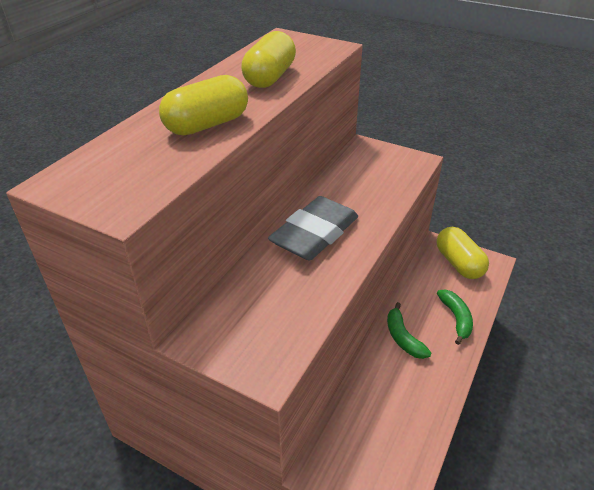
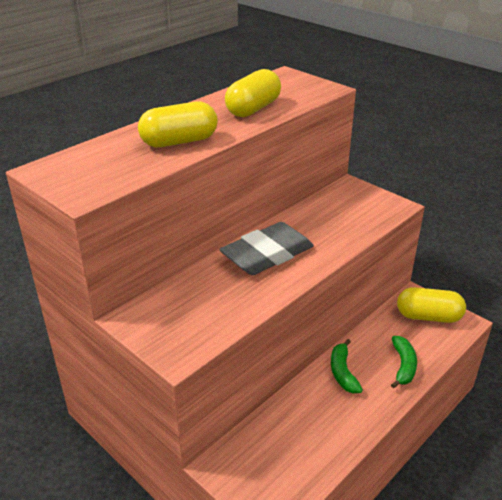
camera: 15 degrees right, 5 degrees down
yellow capsule [437,227,489,279] -> yellow capsule turned 75 degrees counterclockwise [397,287,466,323]

